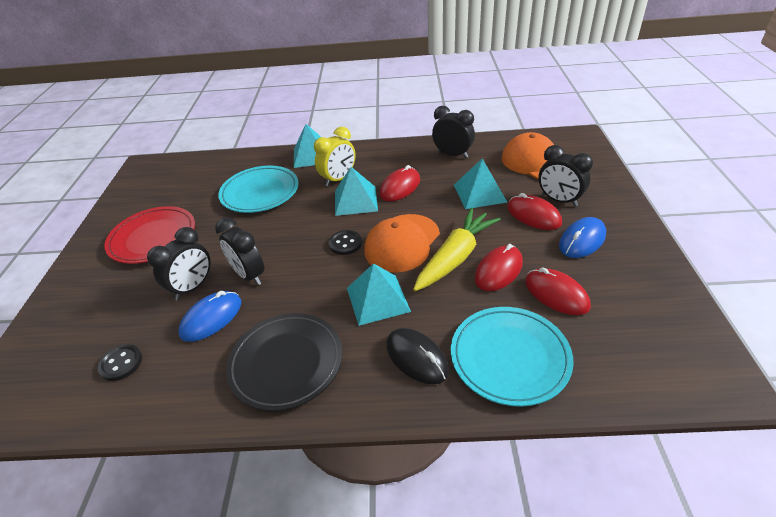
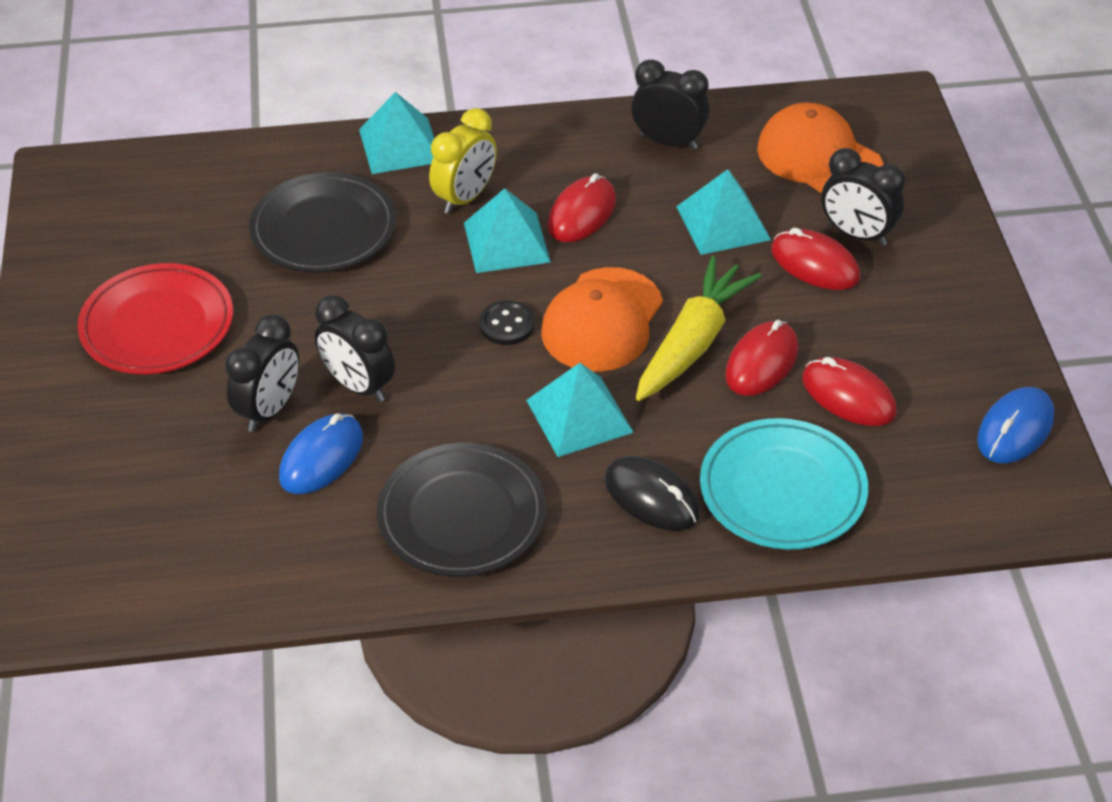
camera: 10 degrees left, 5 degrees up
black button [98,344,142,381] -> none
turquoise plate [218,166,298,213] -> black plate [249,172,396,273]
blue mouse [559,217,606,258] -> blue mouse moved to [977,387,1054,463]

